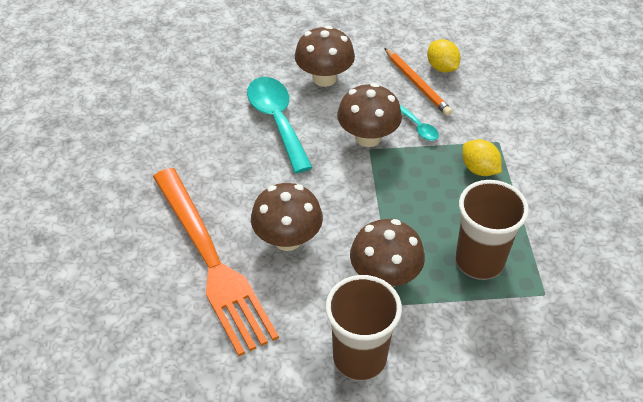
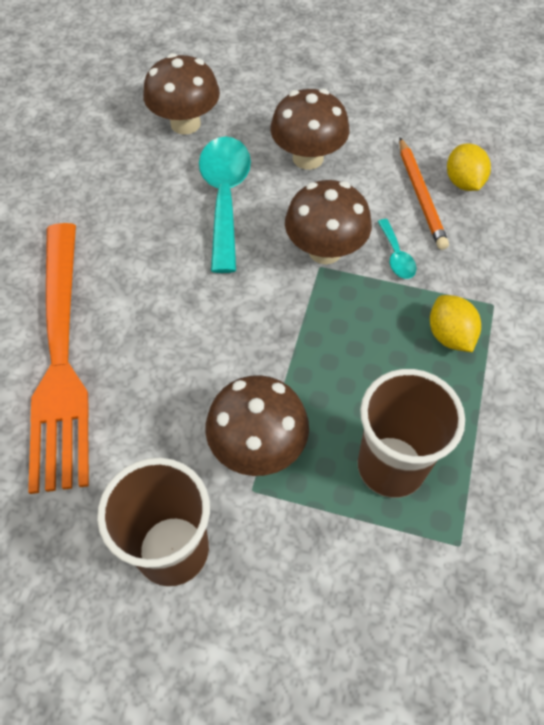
camera: 20 degrees right, 10 degrees up
brown mushroom [251,183,323,251] -> brown mushroom moved to [143,53,220,135]

